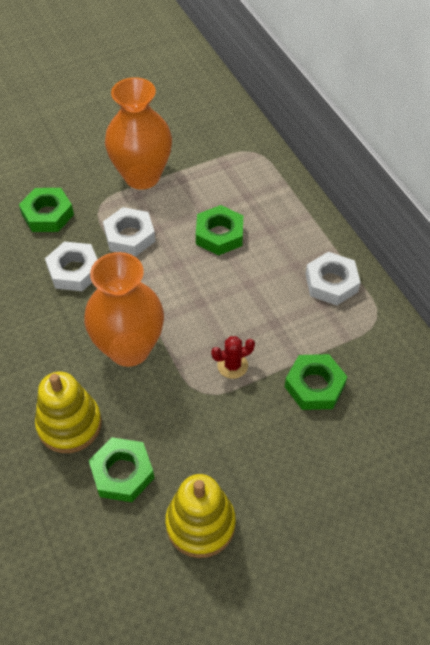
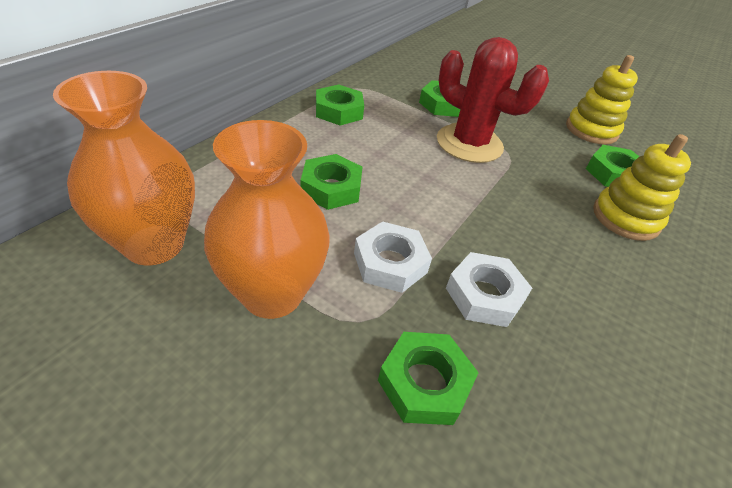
camera: 125 degrees left, 10 degrees down
orange vase [84,252,164,367] -> orange vase moved to [53,71,195,265]
red cactus [211,336,255,379] -> red cactus [437,37,549,163], size x2.37
white nut [306,252,361,305] -> green nut [316,84,364,126]

